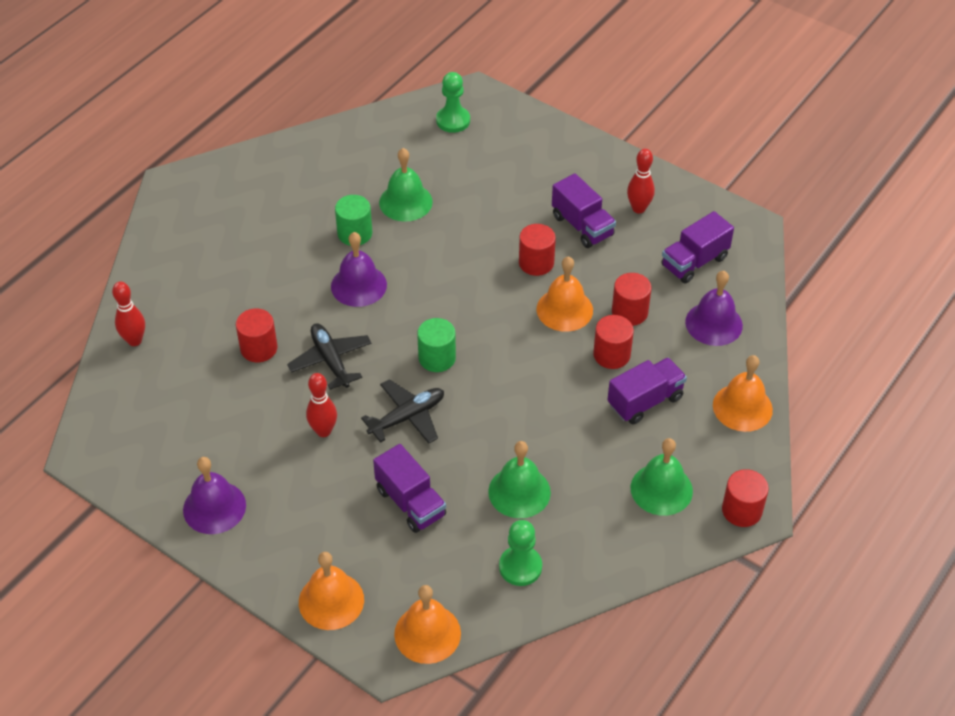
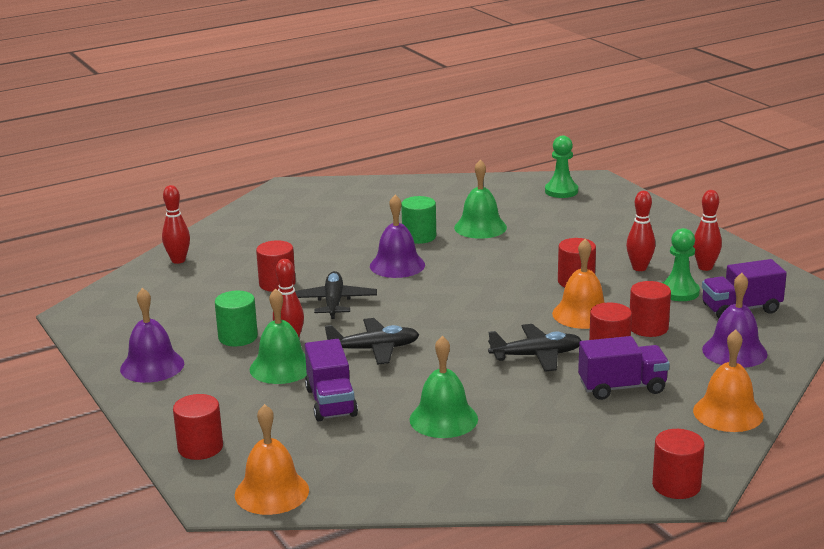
camera: 25 degrees right, 25 degrees down
orange bell [299,552,364,630] -> red cylinder [173,394,223,460]
green cylinder [417,318,456,372] -> green cylinder moved to [215,291,258,346]
green pawn [499,520,542,586] -> green pawn moved to [662,228,700,301]
purple truck [552,173,616,248] -> red bowling pin [626,191,655,271]
green bell [631,438,693,516] -> green bell moved to [250,288,307,384]
none -> black plane [488,324,582,372]

